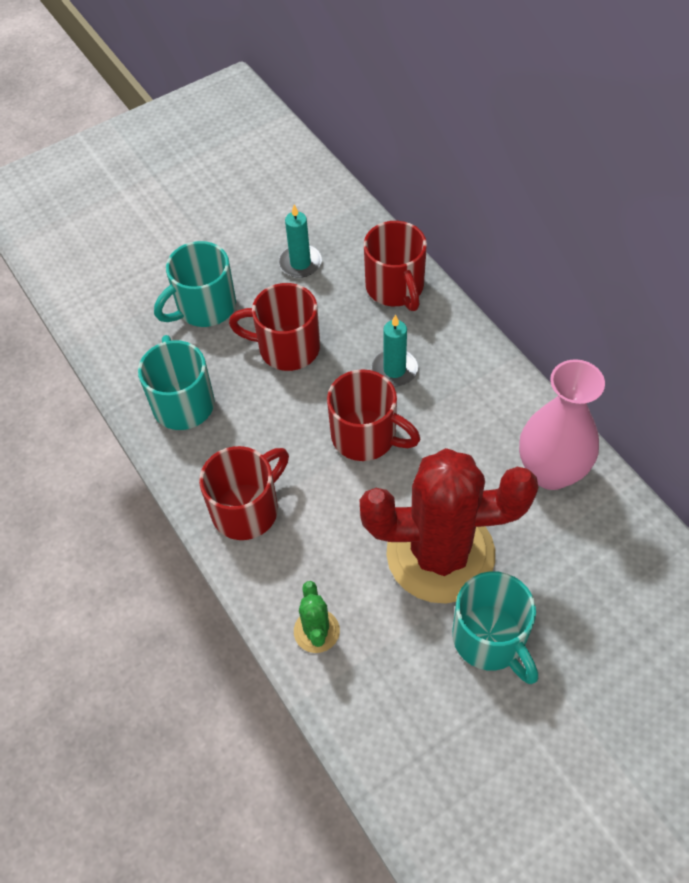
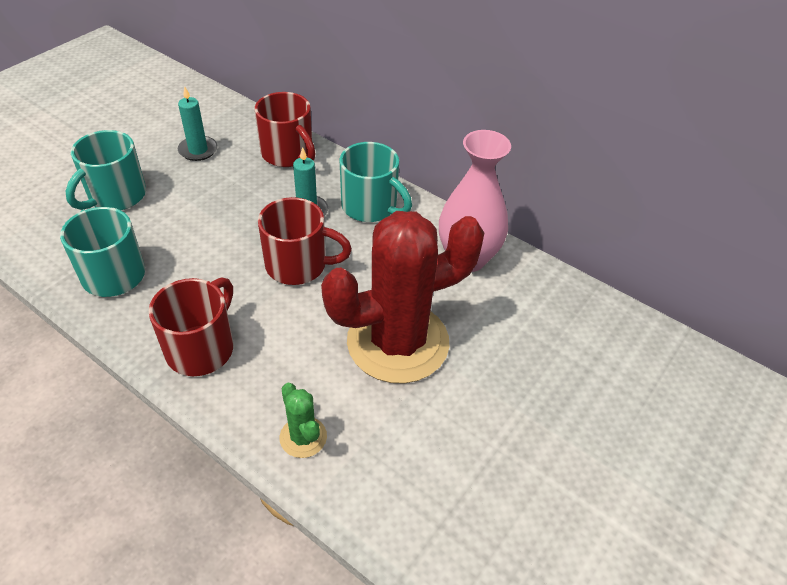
camera: 25 degrees left, 10 degrees down
red mug [229,283,320,371] -> none
turquoise mug [452,571,538,684] -> turquoise mug moved to [339,142,412,222]

